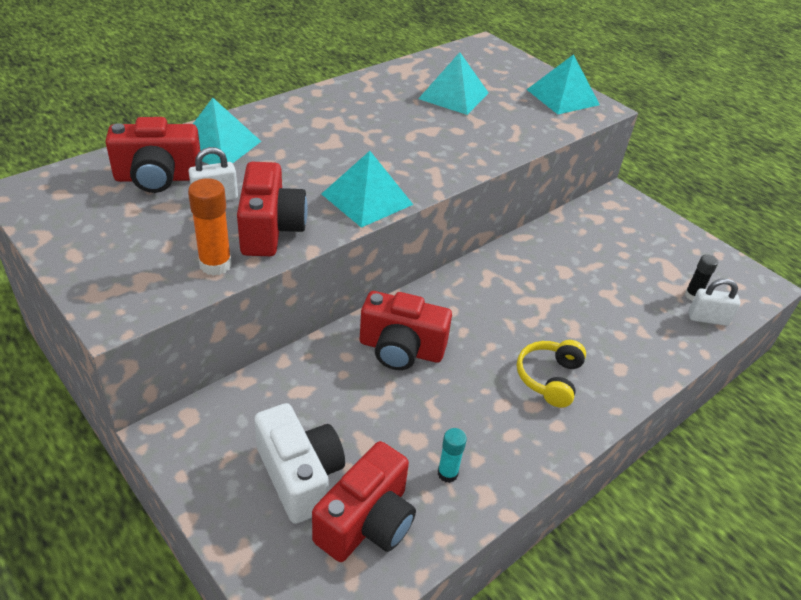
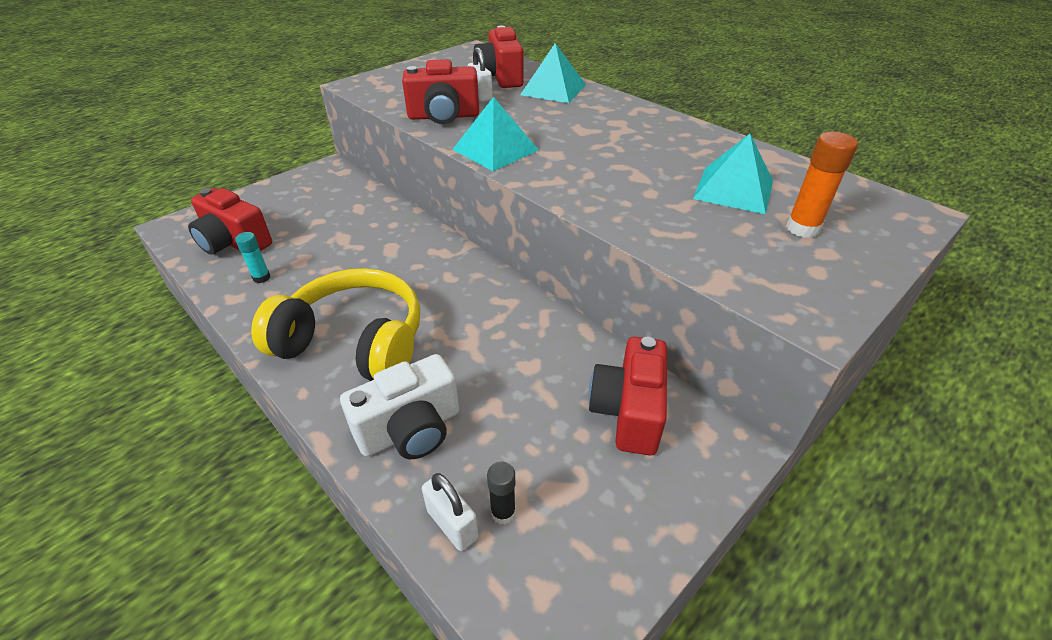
camera: 90 degrees right, 0 degrees up
orange glue stick [188,178,232,276] -> orange glue stick moved to [786,132,858,238]
white camera [254,403,345,524] -> white camera moved to [340,354,459,459]
red camera [360,291,452,370] -> red camera moved to [588,337,667,456]
yellow headphones [517,340,586,408] -> yellow headphones [251,268,420,381], size x1.94
turquoise pyramid [527,54,600,114] -> none
white padlock [688,278,741,326] -> white padlock turned 45 degrees counterclockwise [422,473,478,551]

